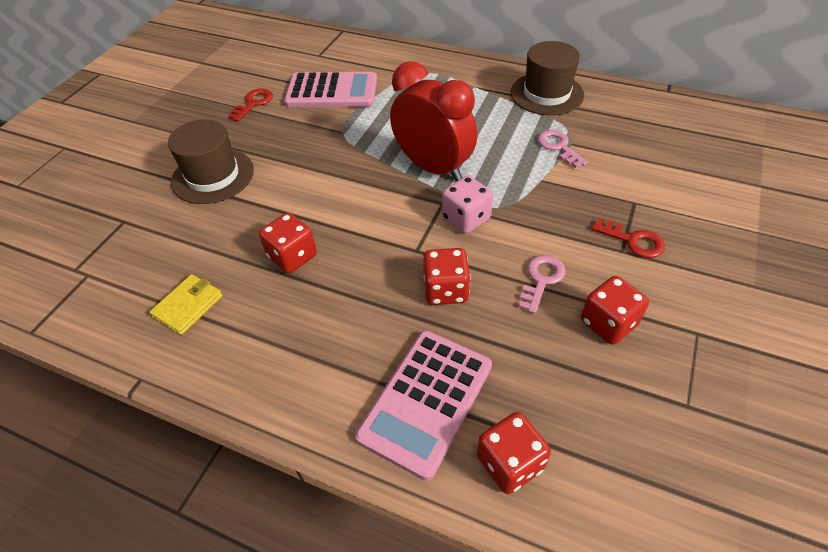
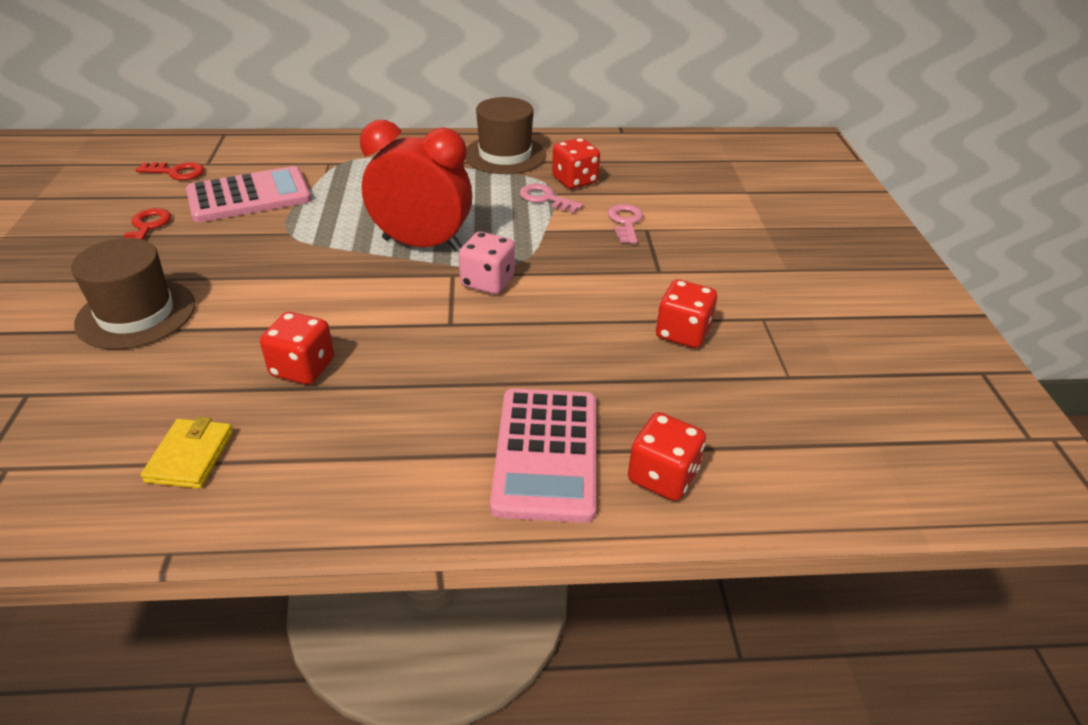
camera: 30 degrees left, 10 degrees down
red dice [423,248,471,305] -> red dice moved to [552,138,600,189]
pink key [519,255,566,314] -> pink key moved to [608,204,643,244]
red key [592,218,665,258] -> red key moved to [135,162,204,180]

